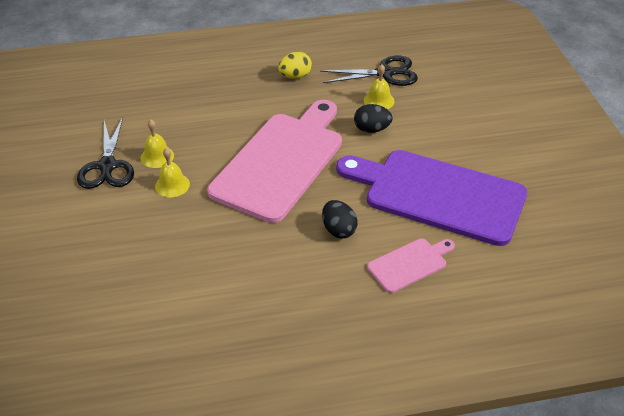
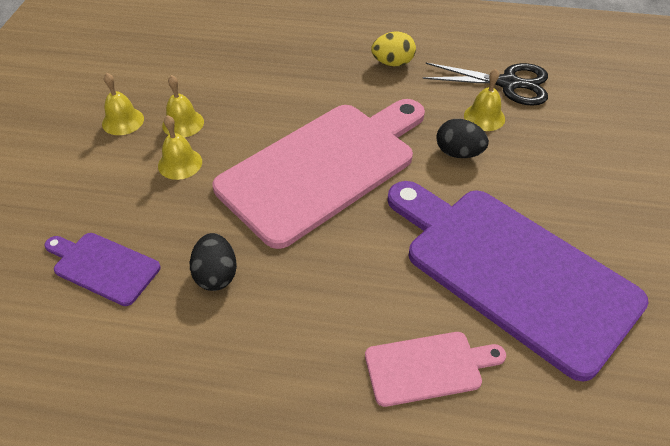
camera: 20 degrees right, 5 degrees up
black scissors [77,117,134,189] -> yellow bell [102,73,144,135]
black egg [322,200,358,238] -> black egg moved to [190,233,237,291]
none -> purple cutting board [44,233,161,306]

